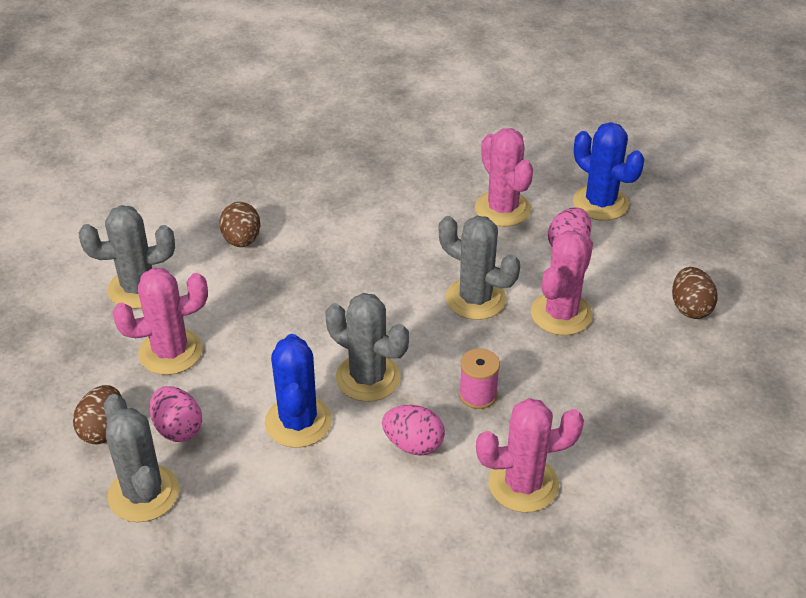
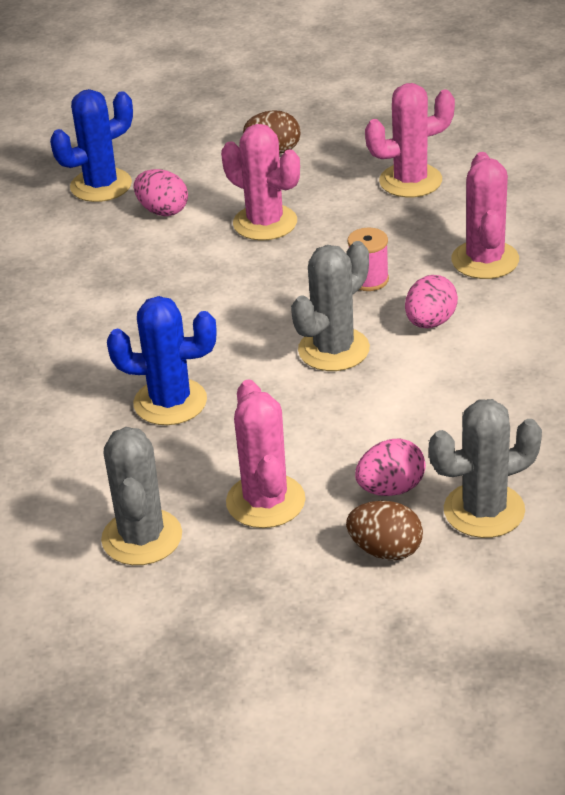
camera: 80 degrees left, 5 degrees down
brown egg [219,202,260,247] -> none
blue cactus [265,334,332,448] -> blue cactus moved to [107,296,216,425]
grey cactus [439,216,520,320] -> none
pink cactus [475,128,533,227] -> pink cactus moved to [365,83,455,197]

